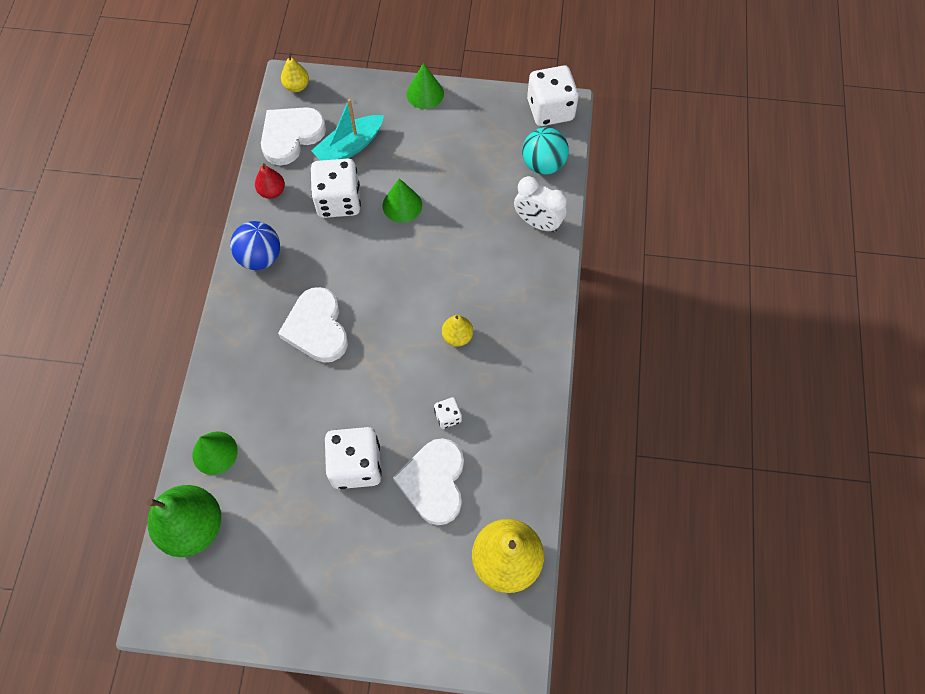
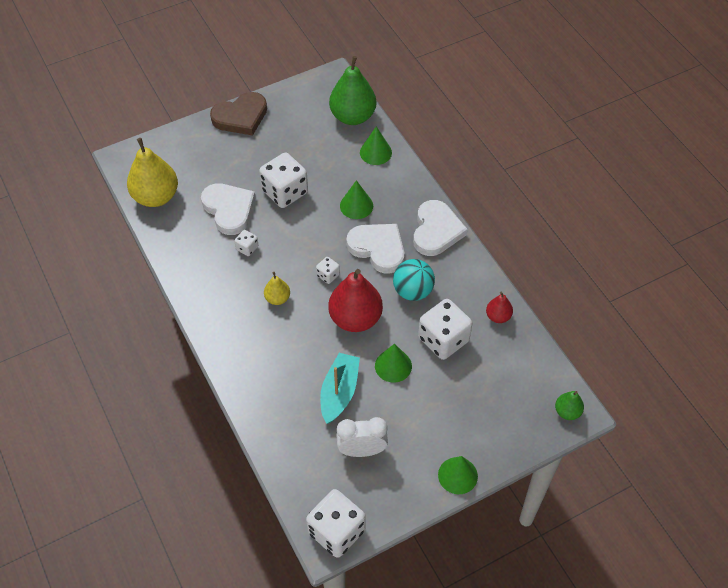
camera: 145 degrees right, 10 degrees down
blue ball [230,221,280,270] -> none
white heart [261,107,326,166] -> white heart moved to [413,200,468,256]
yellow pear [281,52,309,92] -> green pear [555,391,584,420]
turquoise boat [311,99,384,161] -> turquoise boat moved to [320,353,360,424]
white clock [514,176,567,233] -> white clock moved to [337,417,388,457]
turquoise ball [522,127,569,175] -> turquoise ball moved to [393,259,435,301]
none -> brown heart [210,92,267,136]
none -> white dice [316,257,340,284]
none -> red pear [328,269,383,332]
none -> green cone [340,180,373,219]

